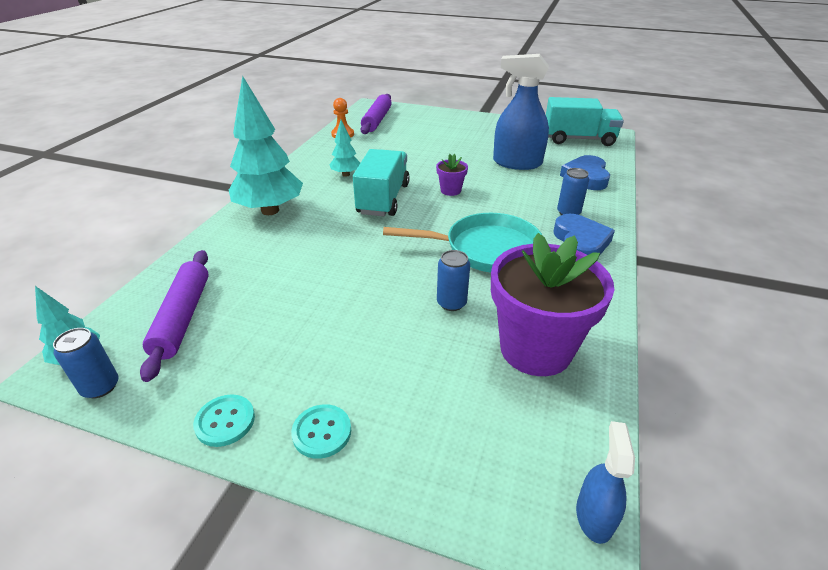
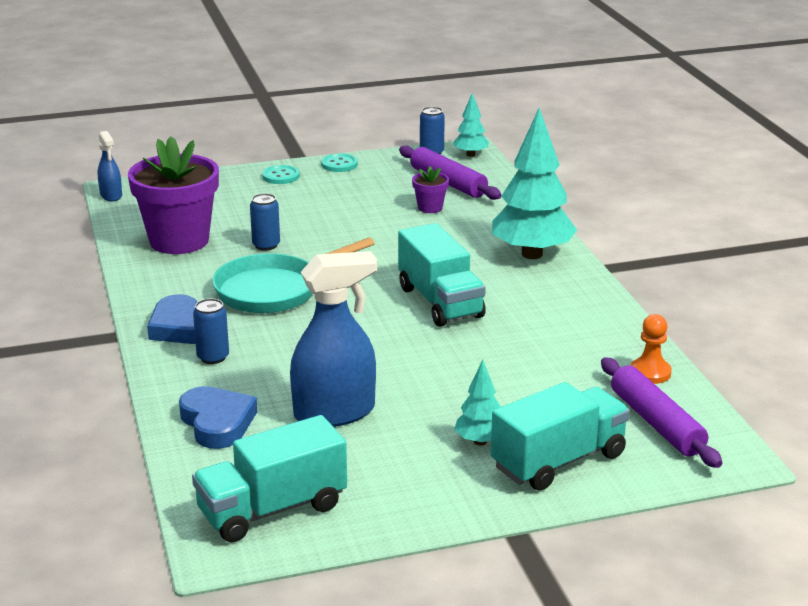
camera: 145 degrees right, 10 degrees down
turquoise tree [330,120,360,177] -> turquoise tree moved to [454,360,501,445]
purple flower pot [436,154,468,196] -> purple flower pot moved to [412,166,449,213]
none -> turquoise truck [491,382,630,491]

